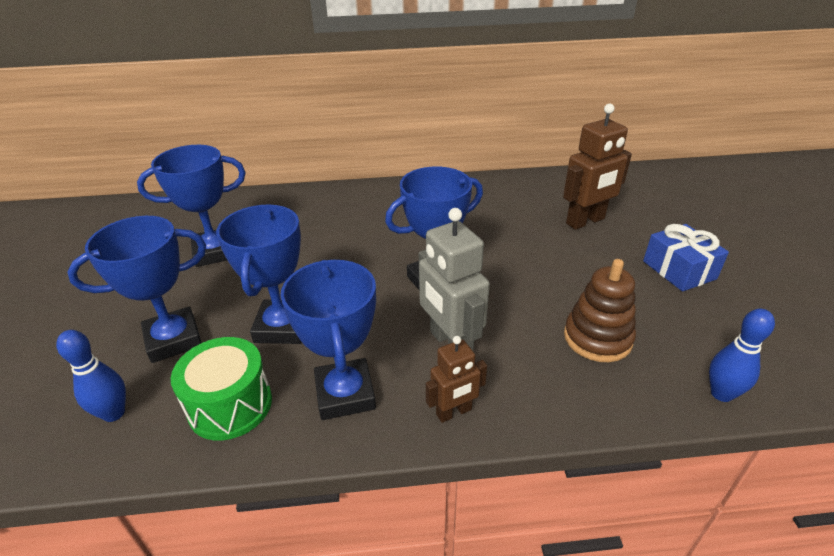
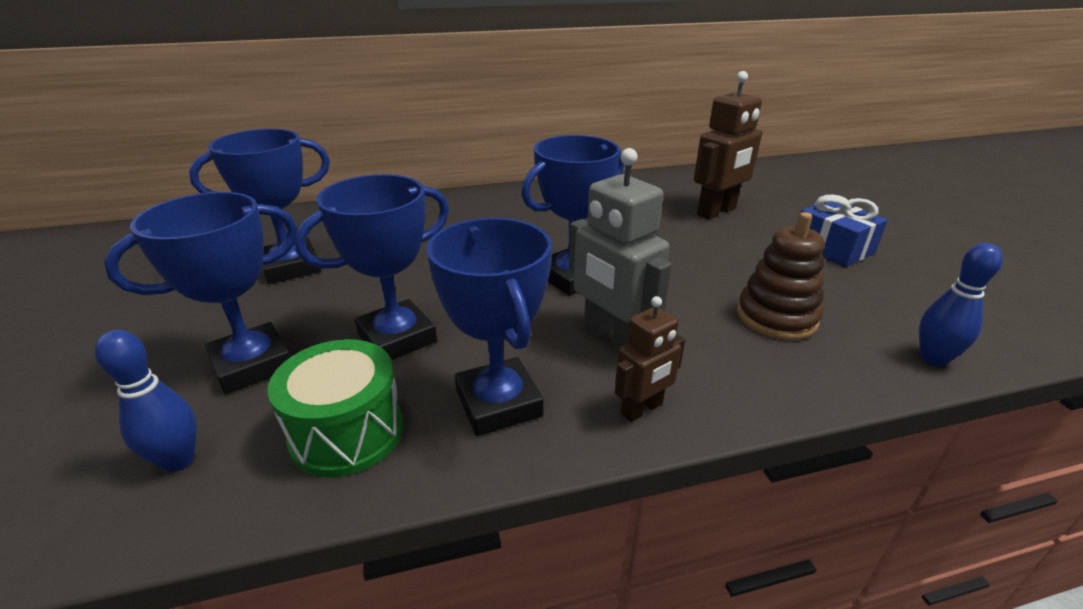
camera: 10 degrees left, 5 degrees down
blue trophy [216,205,301,344] -> blue trophy turned 60 degrees clockwise [295,174,449,360]

